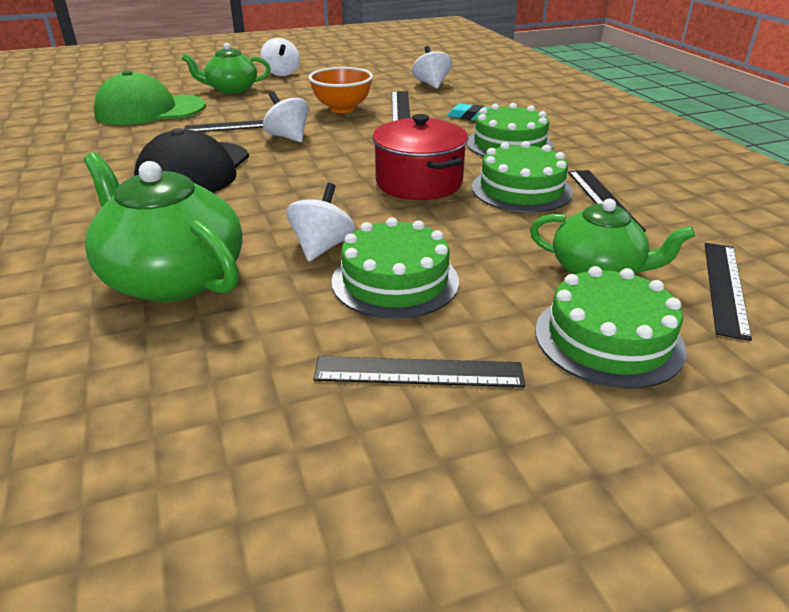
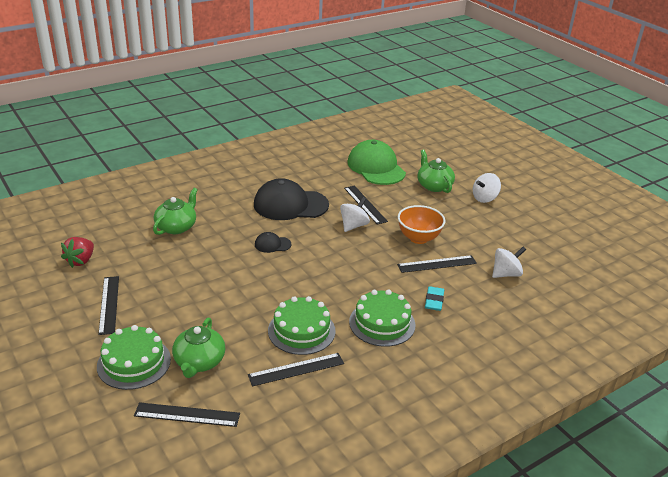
camera: 75 degrees right, 0 degrees up
green teapot [83,152,243,302] -> green teapot [153,188,198,235], size x0.64
white spinning top [286,183,355,262] -> none
green cake [332,217,459,319] -> none
red pot [372,114,468,200] -> none
none -> red strawberry [61,237,94,268]
none -> black cap [255,232,291,253]

